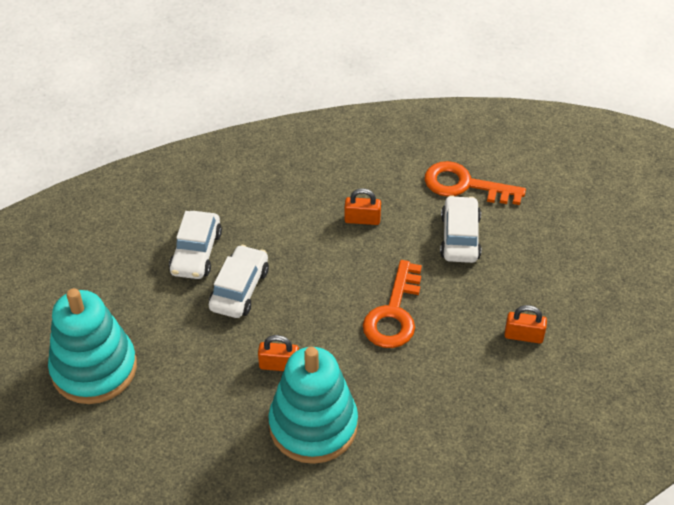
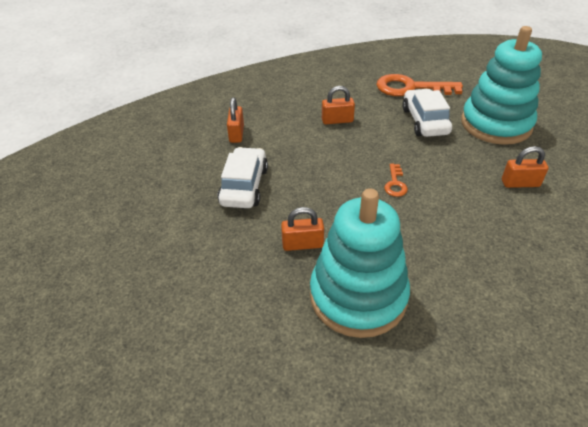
camera: 10 degrees left, 5 degrees down
turquoise stacking toy [48,288,137,404] -> turquoise stacking toy moved to [461,26,542,145]
white car [169,211,222,279] -> none
orange key [363,260,422,348] -> orange key [384,164,408,197], size x0.46
none -> orange padlock [227,97,244,143]

